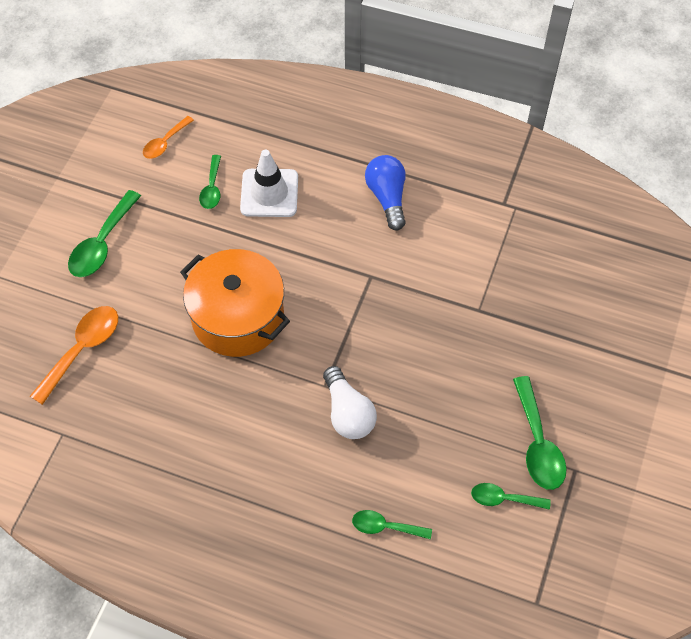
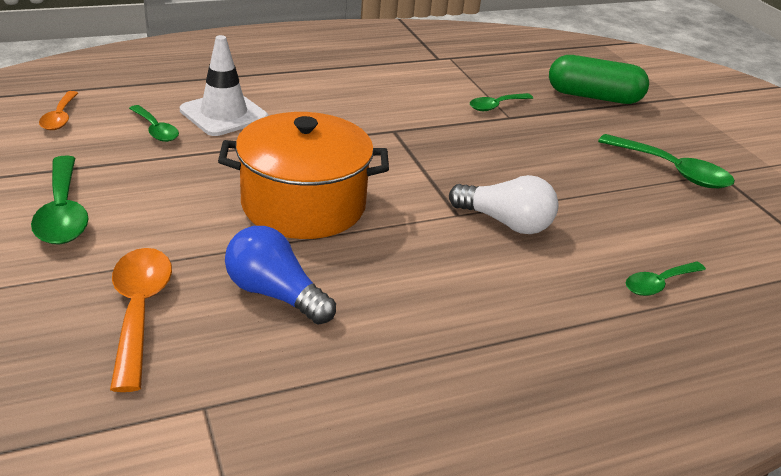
camera: 45 degrees left, 25 degrees down
blue light bulb [365,155,406,230] -> blue light bulb moved to [225,226,336,325]
green spoon [471,483,551,510] -> green spoon moved to [470,93,533,111]
none -> green capsule [549,55,649,104]

